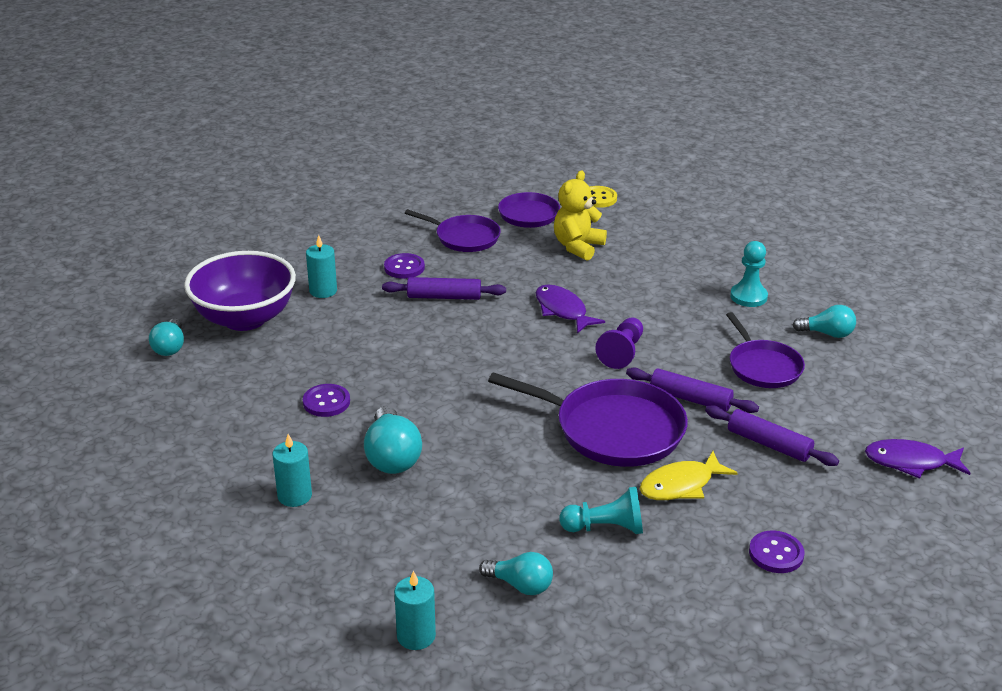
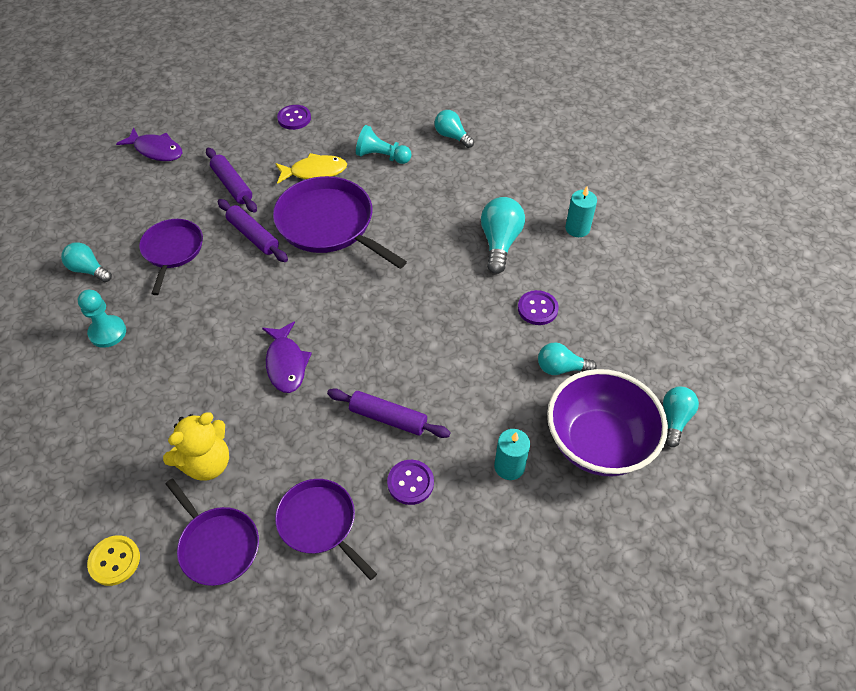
camera: 160 degrees left, 20 degrees up
turquoise candle [394,571,436,650] -> none
purple pawn [595,318,643,369] -> none
none -> turquoise light bulb [538,342,597,375]

